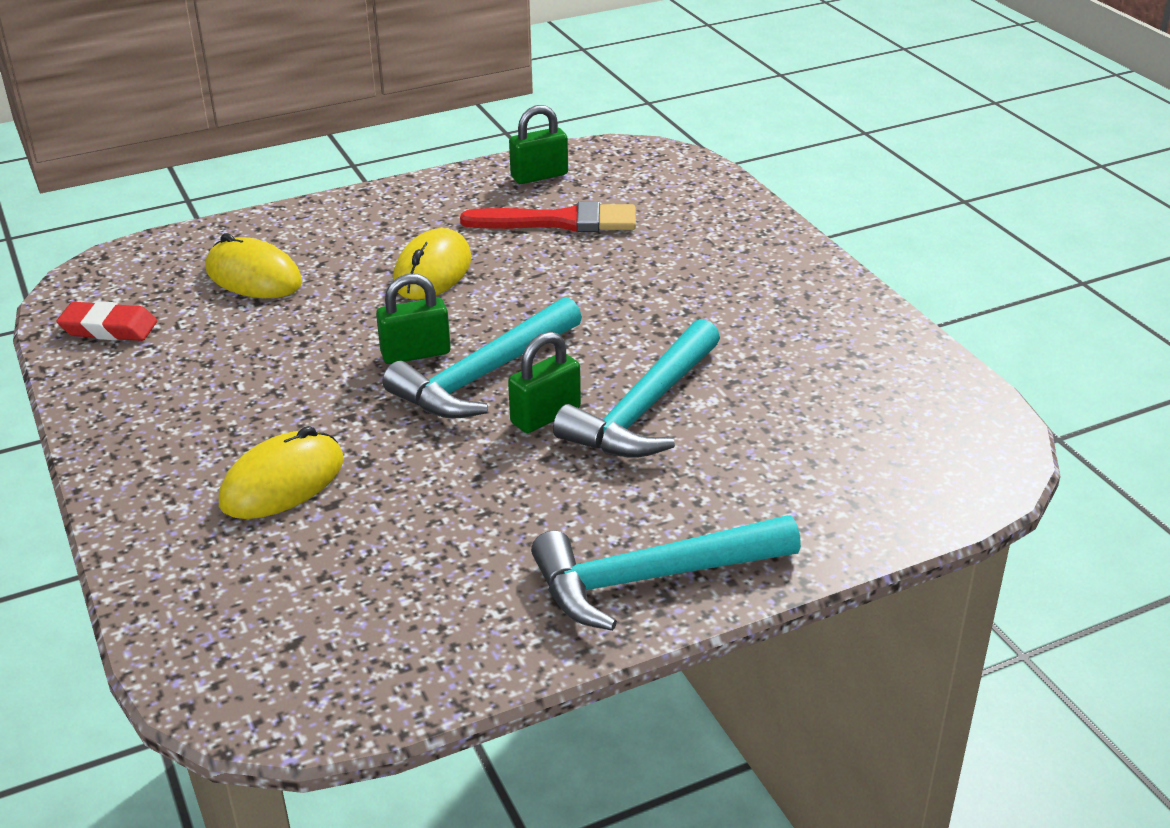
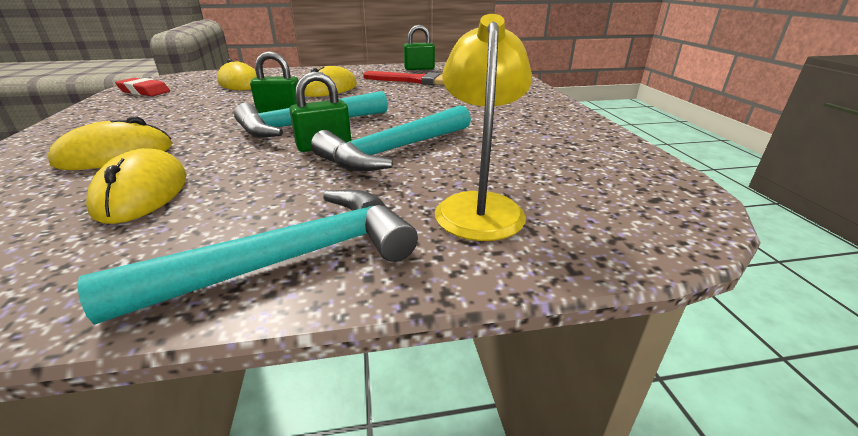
camera: 15 degrees right, 5 degrees down
turquoise hammer [531,515,801,631] -> turquoise hammer turned 150 degrees clockwise [77,189,418,325]
none -> yellow mouse [86,148,187,224]
none -> yellow lamp [435,14,532,241]

